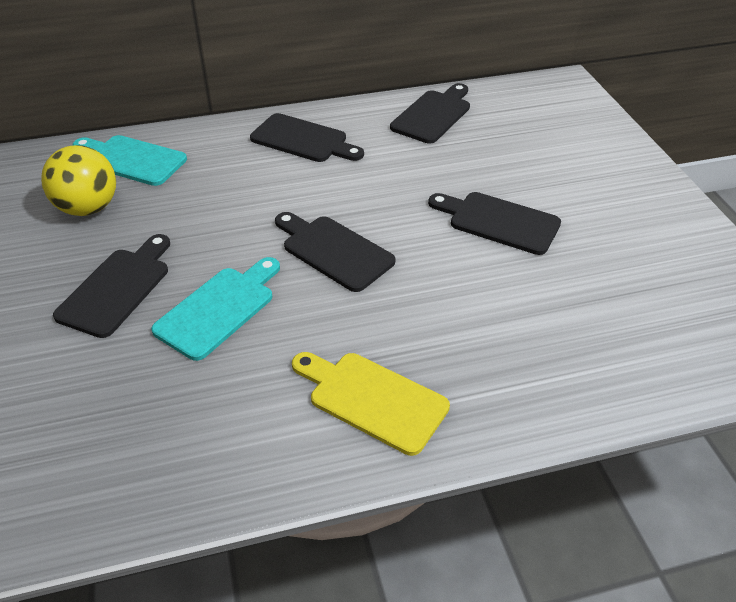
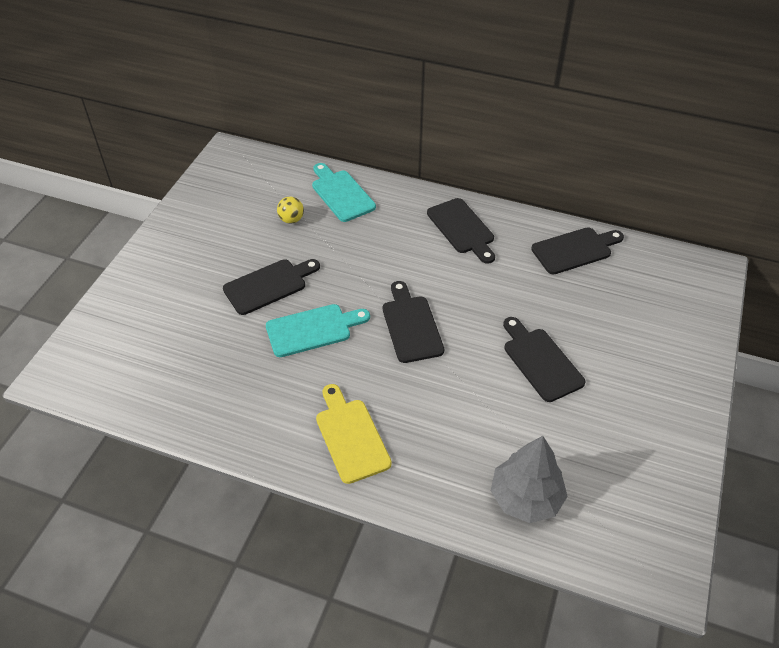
camera: 35 degrees right, 5 degrees up
yellow ball [41,145,116,216] -> yellow ball [277,197,304,224], size x0.55
none -> grey tree [491,436,568,523]

